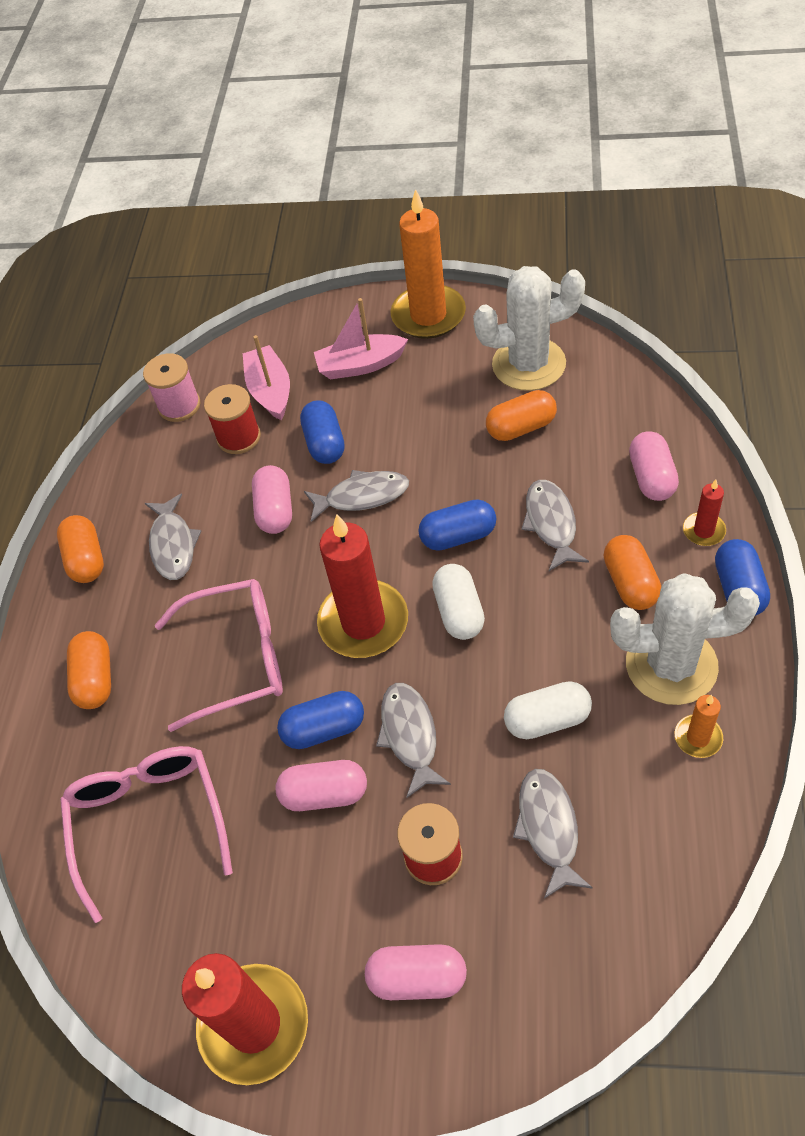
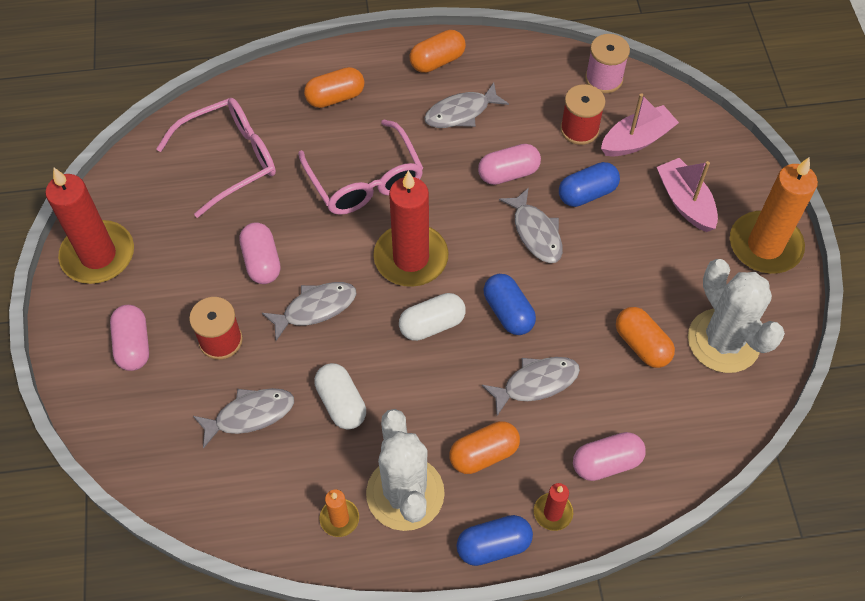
camera: 70 degrees right, 5 degrees up
blue capsule [277,691,364,749] -> none

